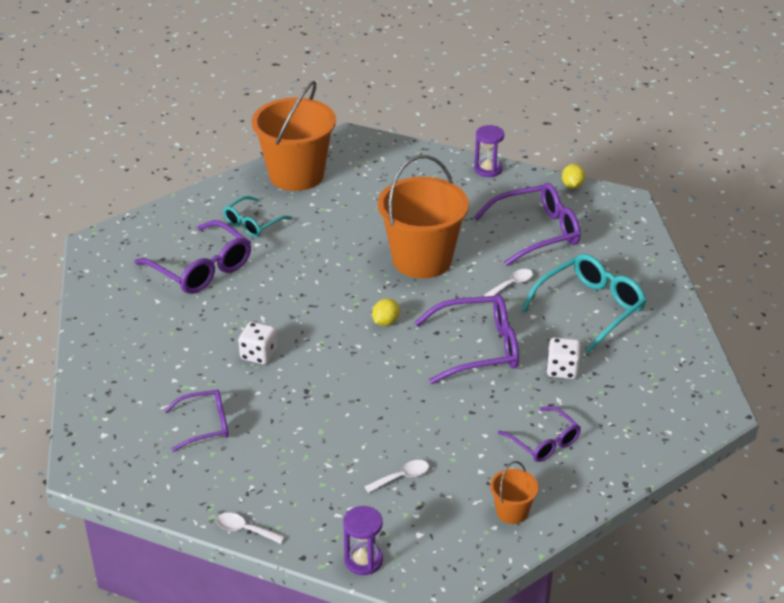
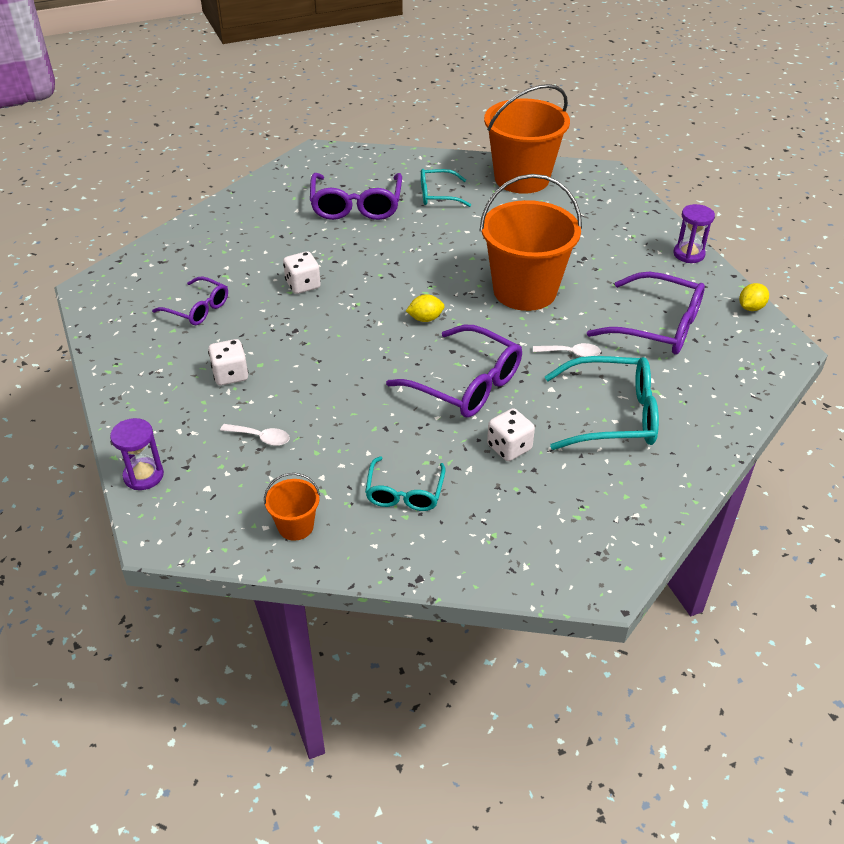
camera: 45 degrees right, 5 degrees up
white spoon [216,513,285,544] -> none
purple glasses [498,406,581,462] -> turquoise glasses [365,456,446,511]
none -> white dice [208,339,248,385]

